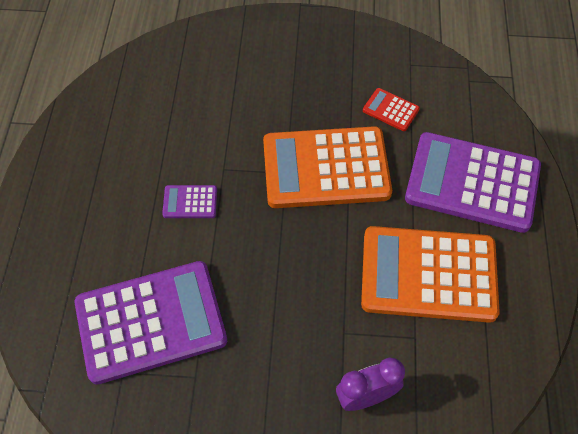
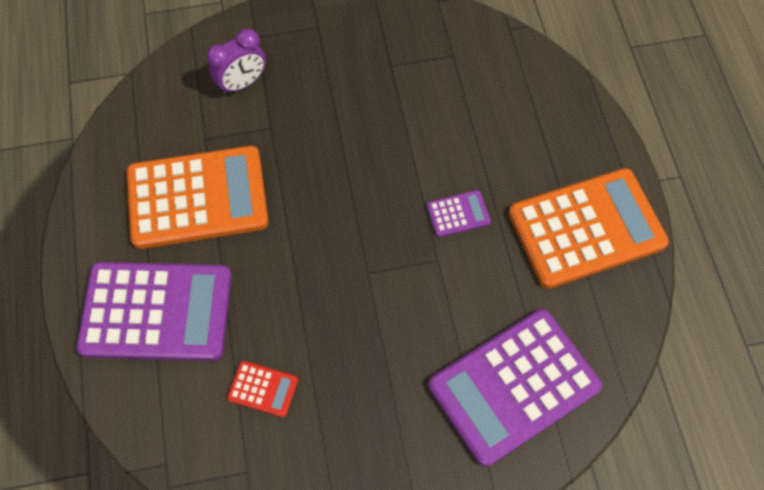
camera: 165 degrees right, 5 degrees up
purple calculator [75,261,227,385] -> purple calculator moved to [428,309,602,467]
orange calculator [263,126,392,208] -> orange calculator moved to [508,168,669,289]

